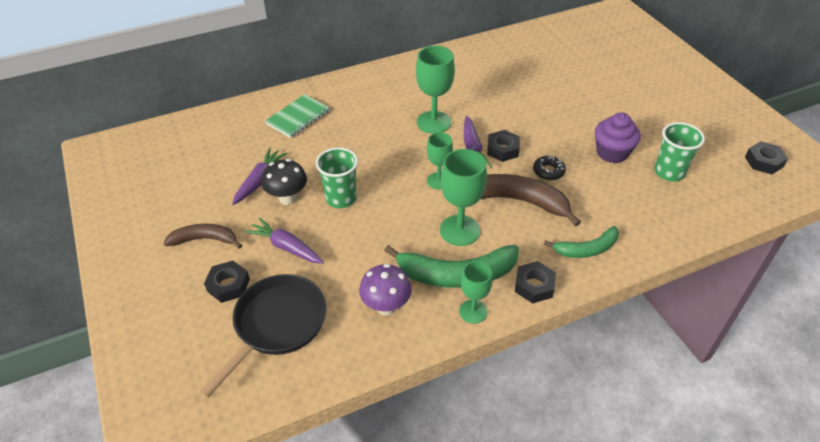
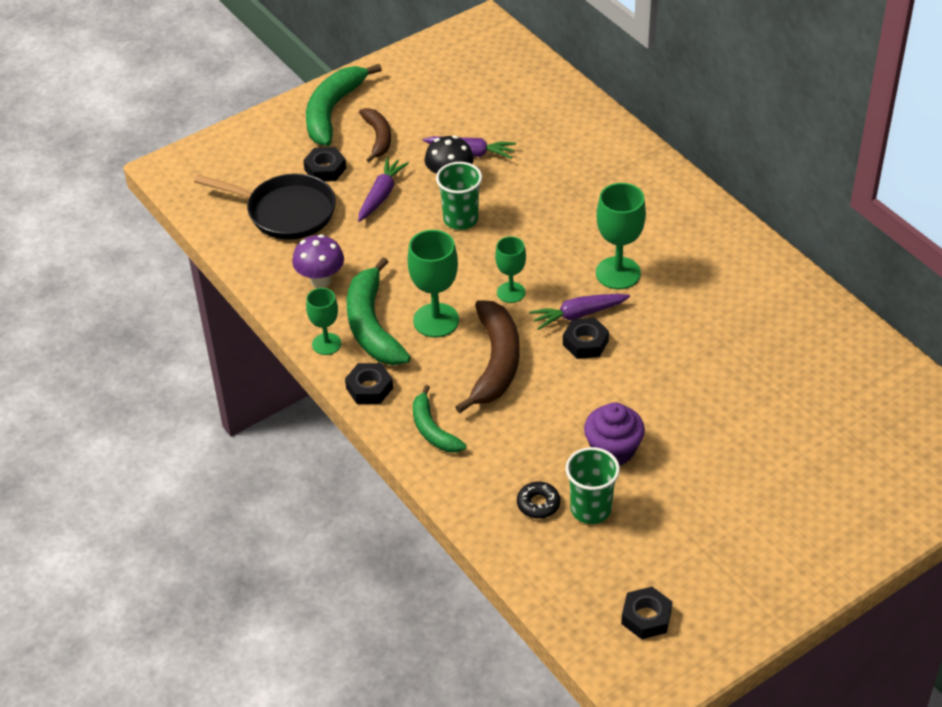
camera: 80 degrees right, 0 degrees up
green notebook [265,94,330,138] -> none
black donut [533,156,566,180] -> black donut moved to [517,482,560,519]
none -> green banana [306,64,382,146]

